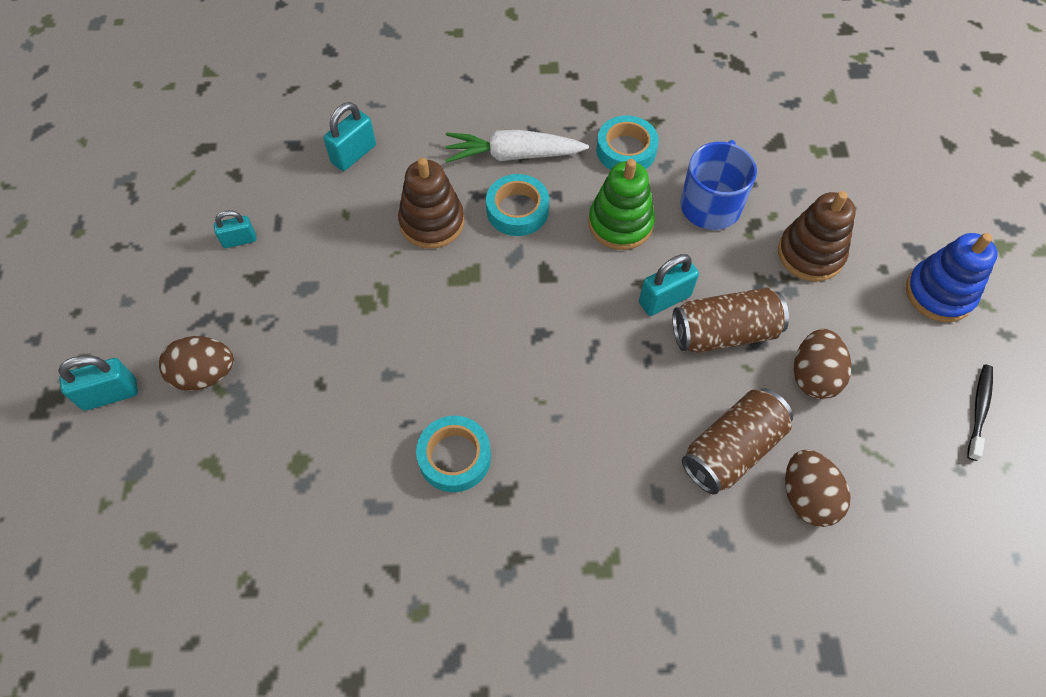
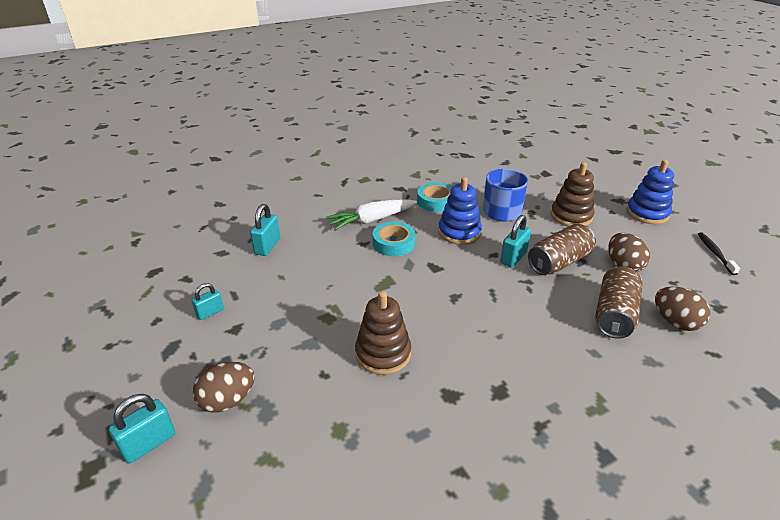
camera: 25 degrees left, 25 degrees down
brown stacking toy [398,157,464,249] -> brown stacking toy moved to [355,291,411,375]
turquoise tape [416,416,491,492] -> none
green stacking toy [588,159,655,250] -> blue stacking toy [438,177,482,245]

